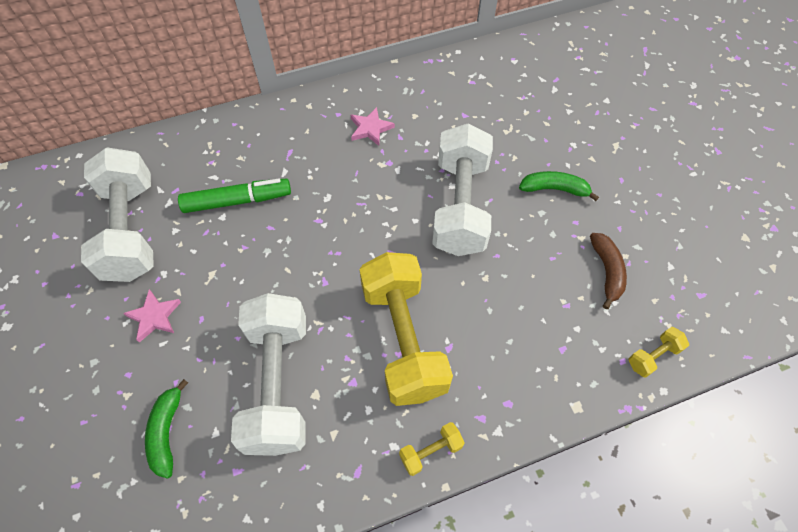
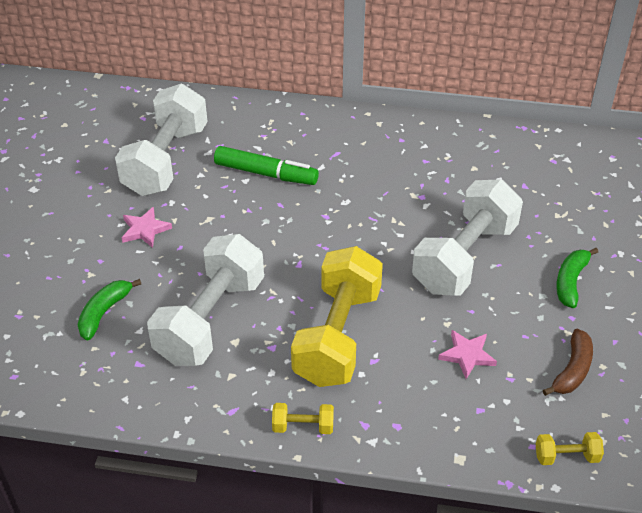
camera: 30 degrees right, 15 degrees down
pink star [351,107,395,146] -> pink star moved to [438,330,497,379]
green banana [519,171,599,201] -> green banana turned 105 degrees counterclockwise [556,248,598,308]

